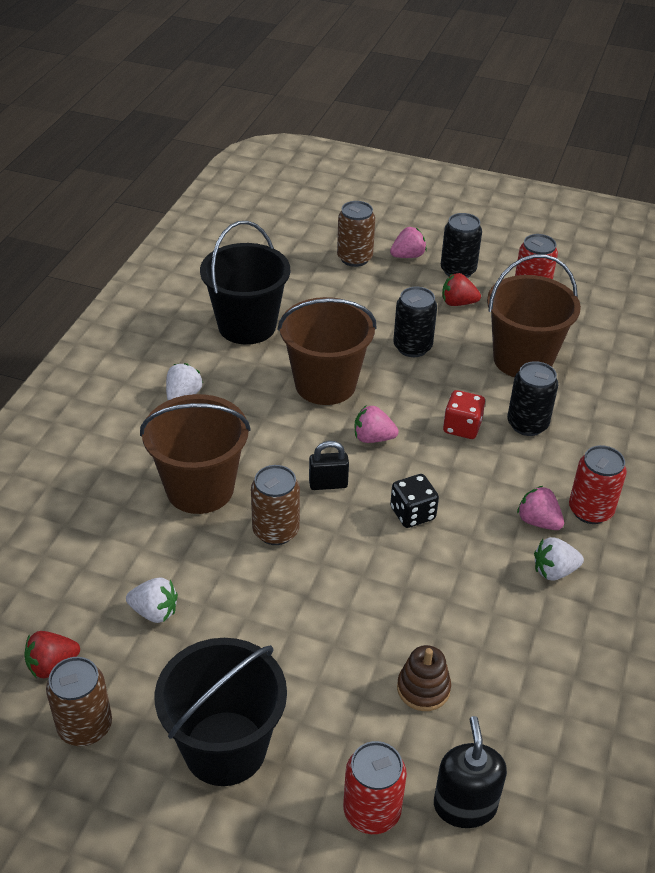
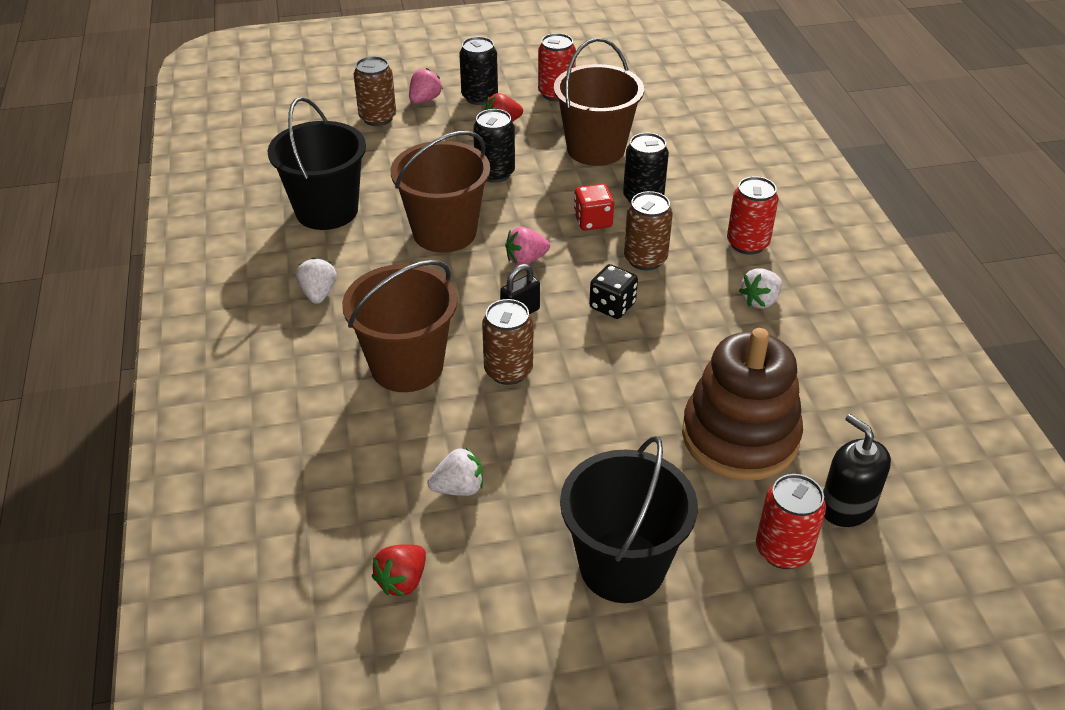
camera: 30 degrees left, 0 degrees up
brown can [46,657,112,746] -> brown can moved to [624,191,673,270]
brown stacking toy [397,645,451,711] -> brown stacking toy [682,328,803,481], size x2.24
pink strawberry [517,486,564,530] -> none

